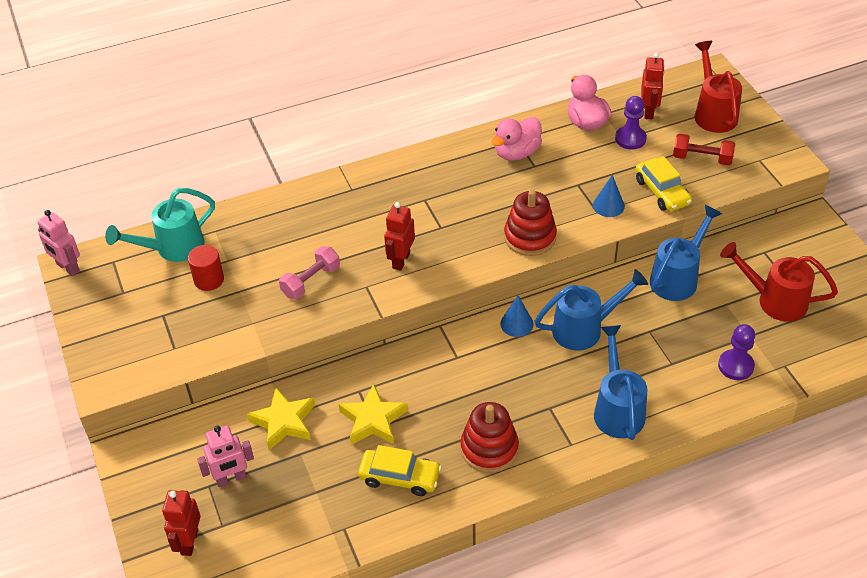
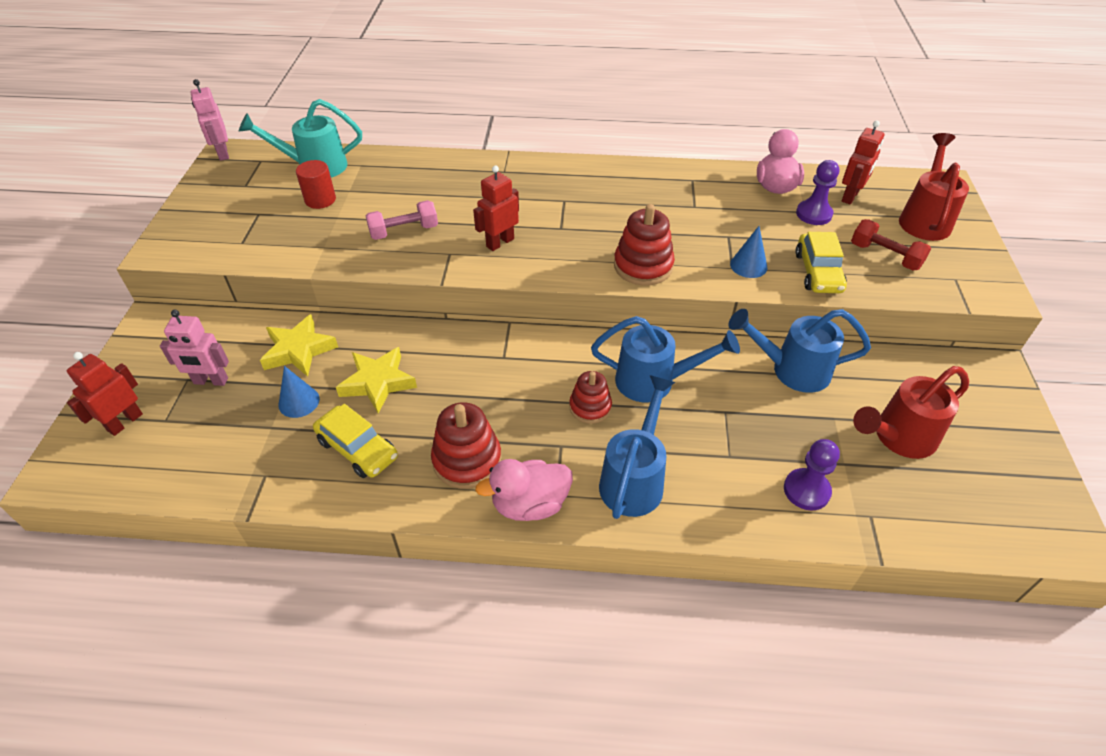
camera: 25 degrees right, 0 degrees up
pink duck [491,117,542,161] -> pink duck moved to [475,459,573,521]
blue cone [500,295,534,337] -> blue cone moved to [279,366,320,418]
blue watering can [650,205,722,301] -> blue watering can turned 150 degrees counterclockwise [729,309,871,393]
red watering can [720,242,838,321] -> red watering can turned 75 degrees counterclockwise [853,366,969,459]
none -> red stacking toy [569,371,612,424]

